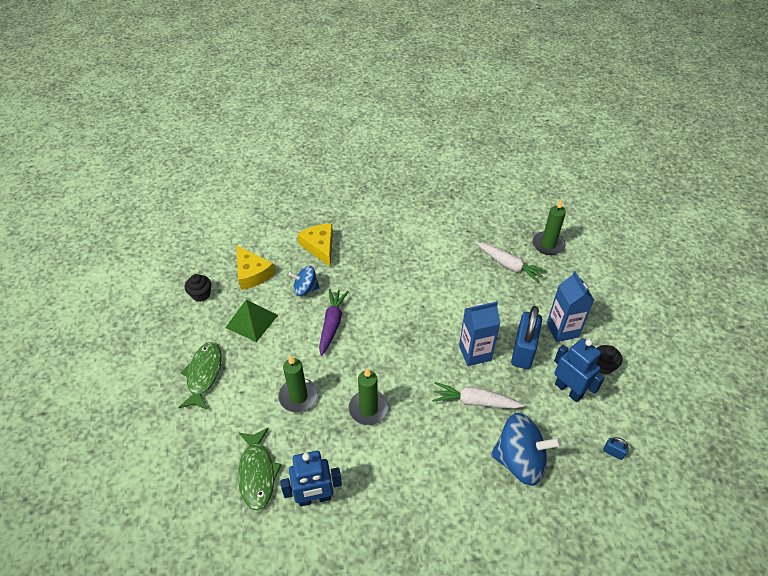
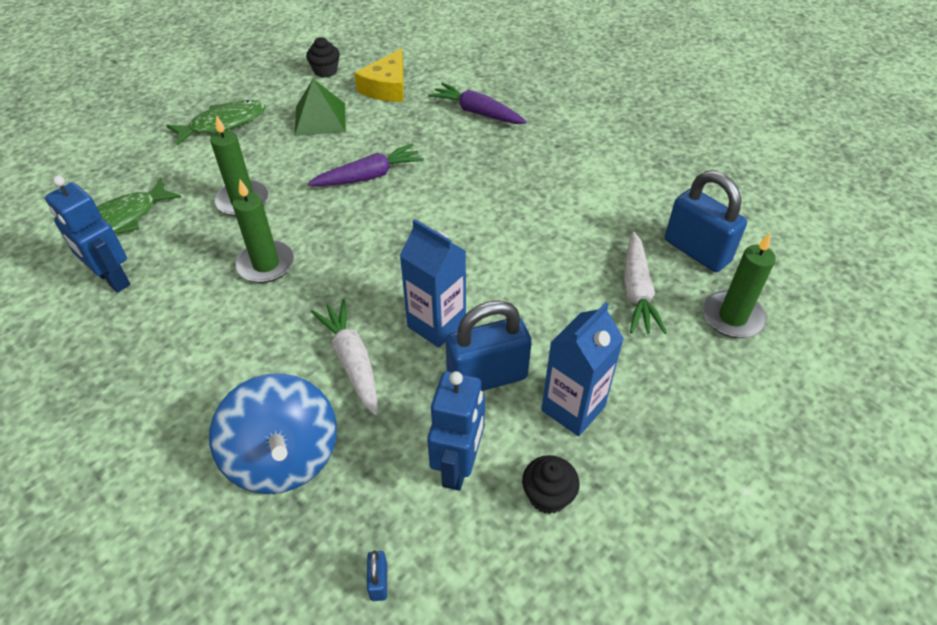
camera: 55 degrees right, 0 degrees up
blue spinning top [289,266,320,296] -> none
yellow cheese [297,224,333,267] -> purple carrot [428,83,527,124]
none -> blue padlock [665,171,747,272]

